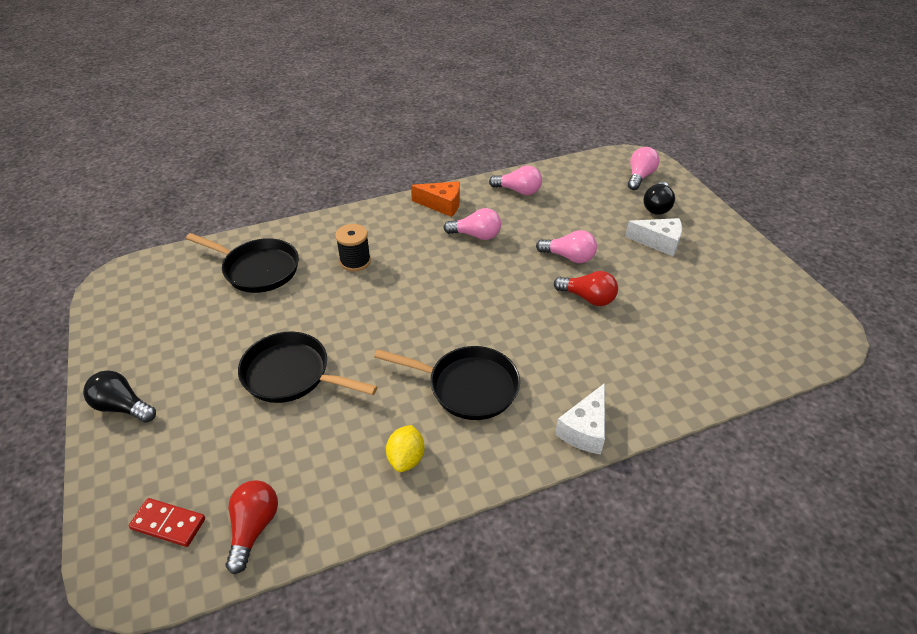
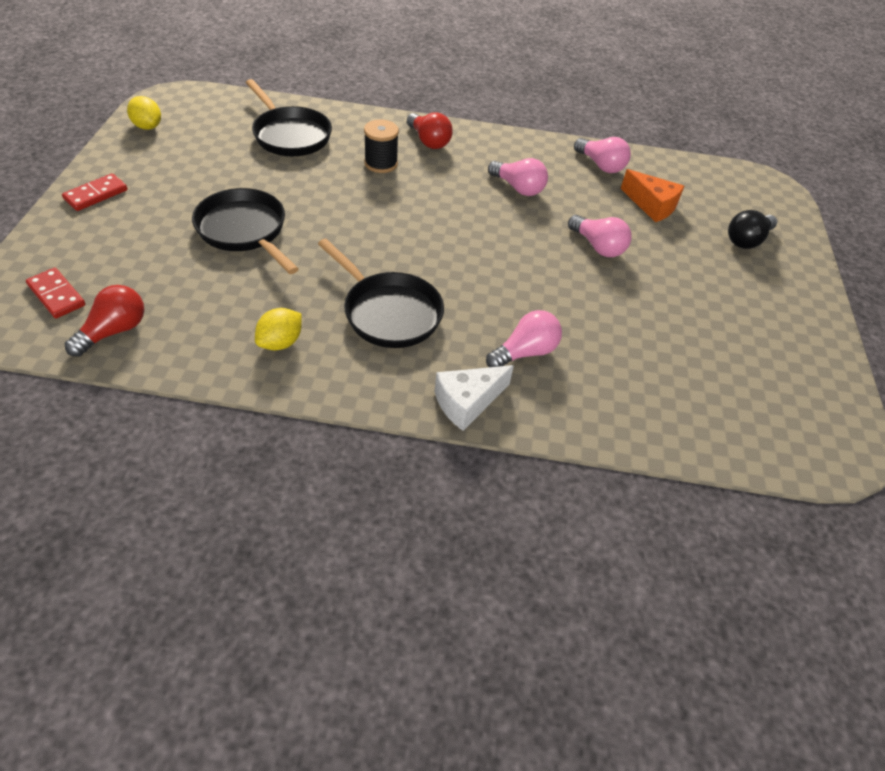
camera: 25 degrees right, 5 degrees up
black light bulb [83,370,156,423] -> red domino [62,173,128,211]
orange cheese [411,181,460,217] -> orange cheese moved to [621,169,685,222]
red light bulb [554,271,618,306] -> red light bulb moved to [407,112,453,149]
white cheese [625,218,682,256] -> none
pink light bulb [628,147,659,190] -> pink light bulb moved to [486,310,562,367]
none -> yellow lemon [127,96,161,130]

